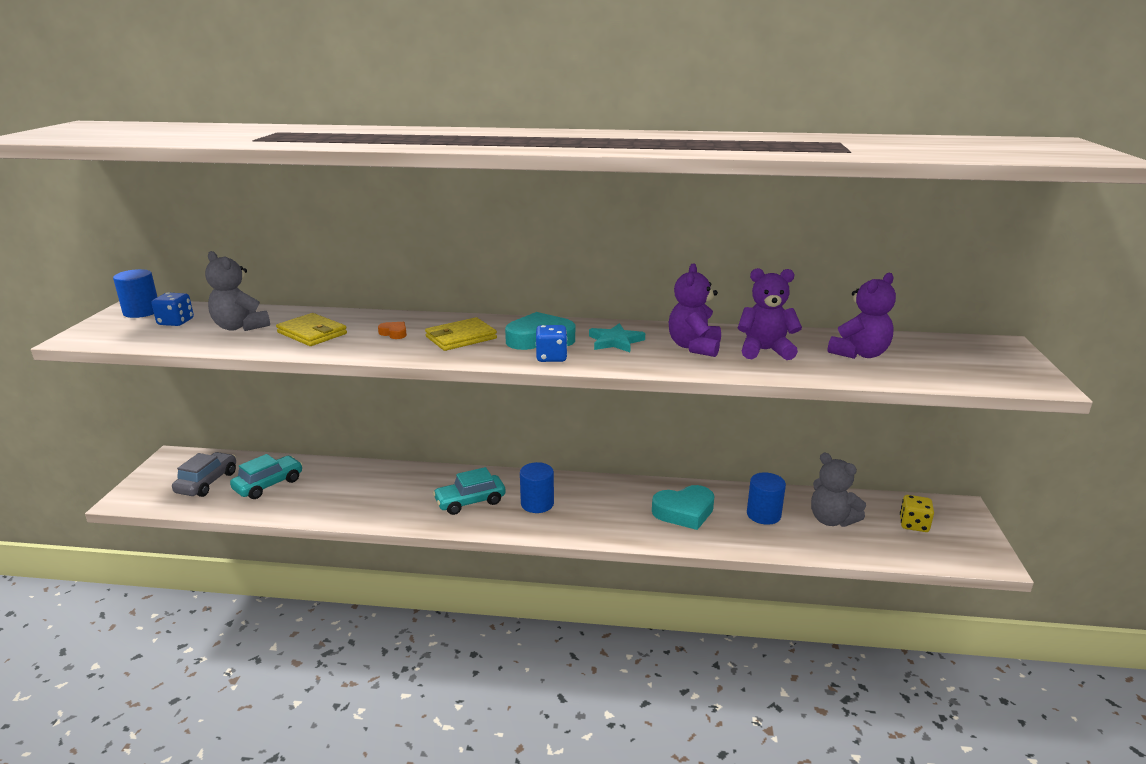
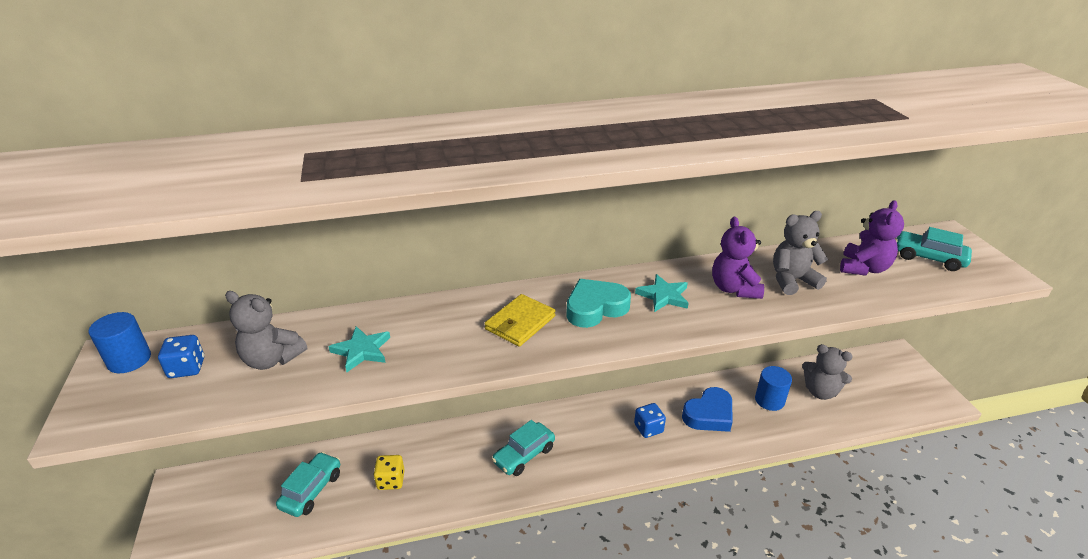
camera: 20 degrees left, 10 degrees up
grey car [172,452,236,497] -> none
yellow wallet [276,313,347,346] -> turquoise star [328,326,390,372]
orange heart [378,322,407,339] -> none
blue cylinder [520,462,554,513] -> none
blue dice [536,325,567,362] -> blue dice moved to [634,403,666,438]
turquoise heart [652,485,715,530] -> blue heart [682,387,732,432]
purple teddy bear [738,268,802,360] -> grey teddy bear [773,211,828,295]
yellow dice [900,495,934,532] -> yellow dice moved to [374,455,405,490]
none -> turquoise car [896,227,972,271]

